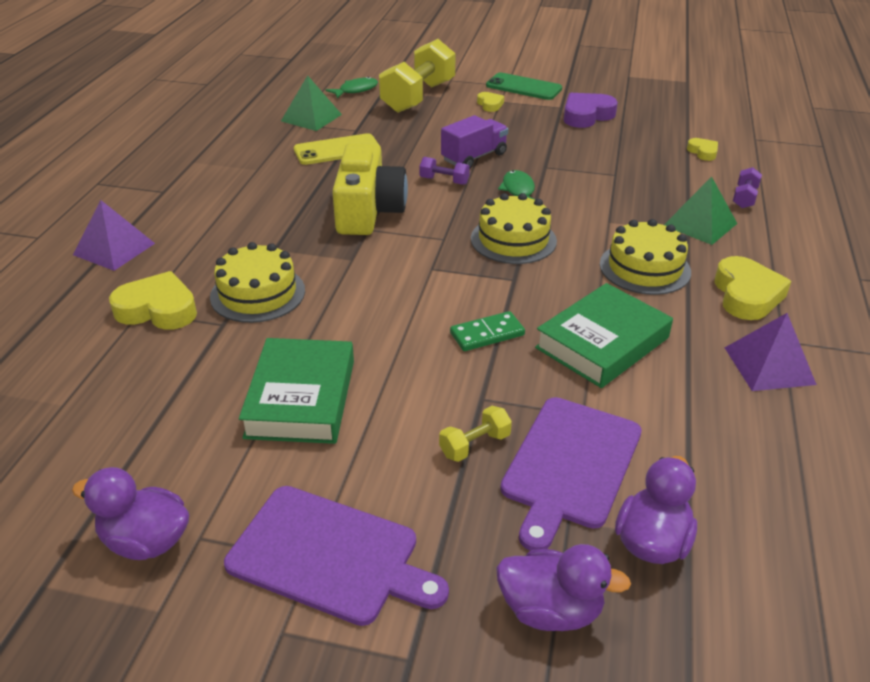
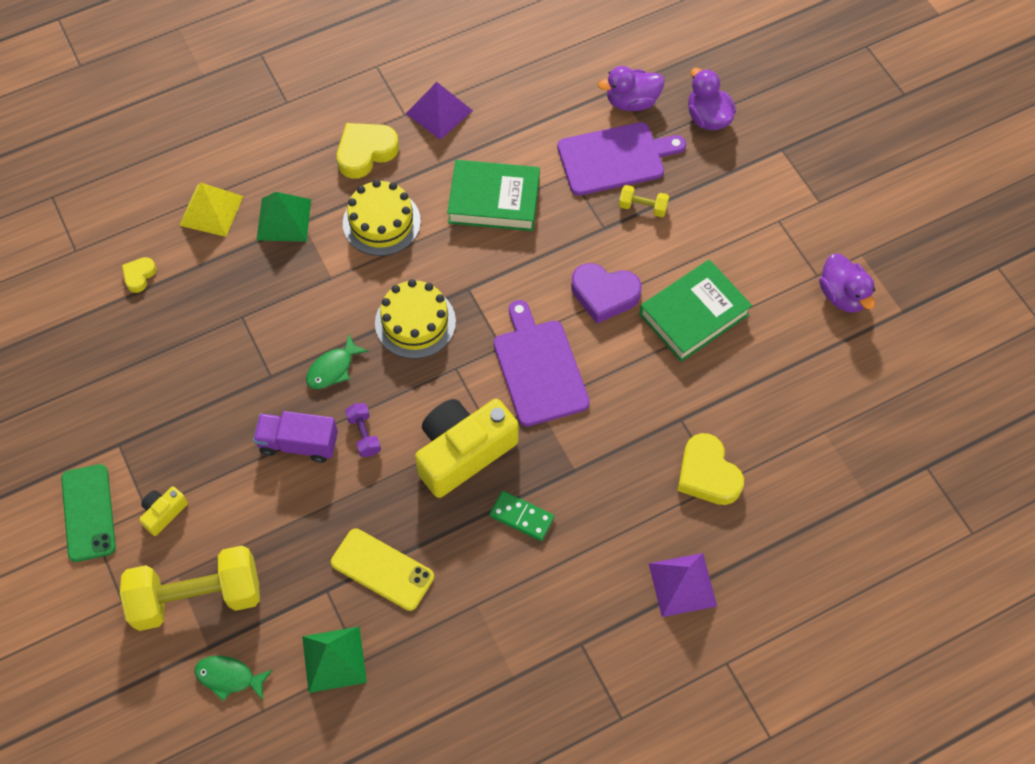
camera: 130 degrees left, 25 degrees up
yellow cake [210,242,305,323] -> none
purple cutting board [224,486,449,626] -> purple cutting board moved to [493,300,590,427]
green domino [450,311,525,351] -> green domino moved to [489,491,554,541]
yellow heart [477,92,504,112] -> yellow camera [139,486,188,536]
purple heart [564,93,618,128] -> purple heart moved to [571,263,642,324]
purple dumbbell [733,167,762,208] -> yellow pyramid [179,183,243,237]

